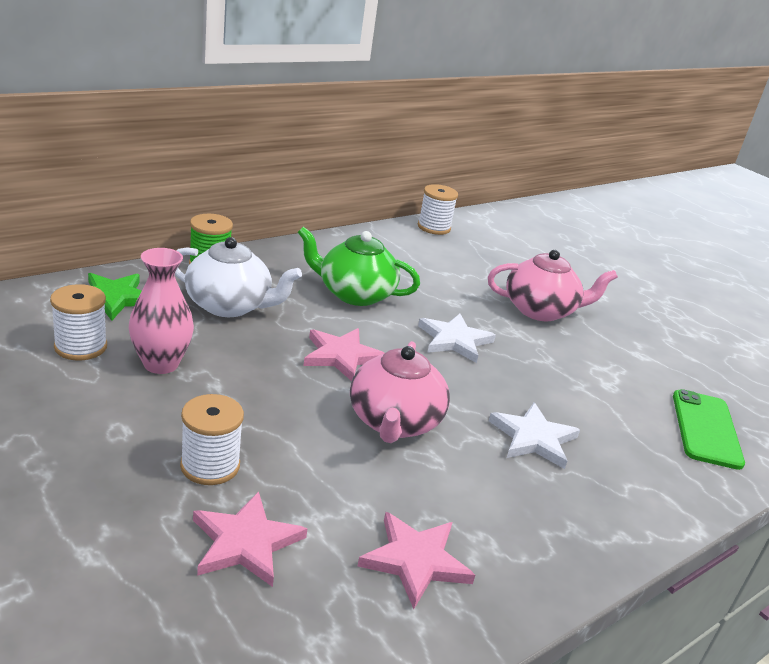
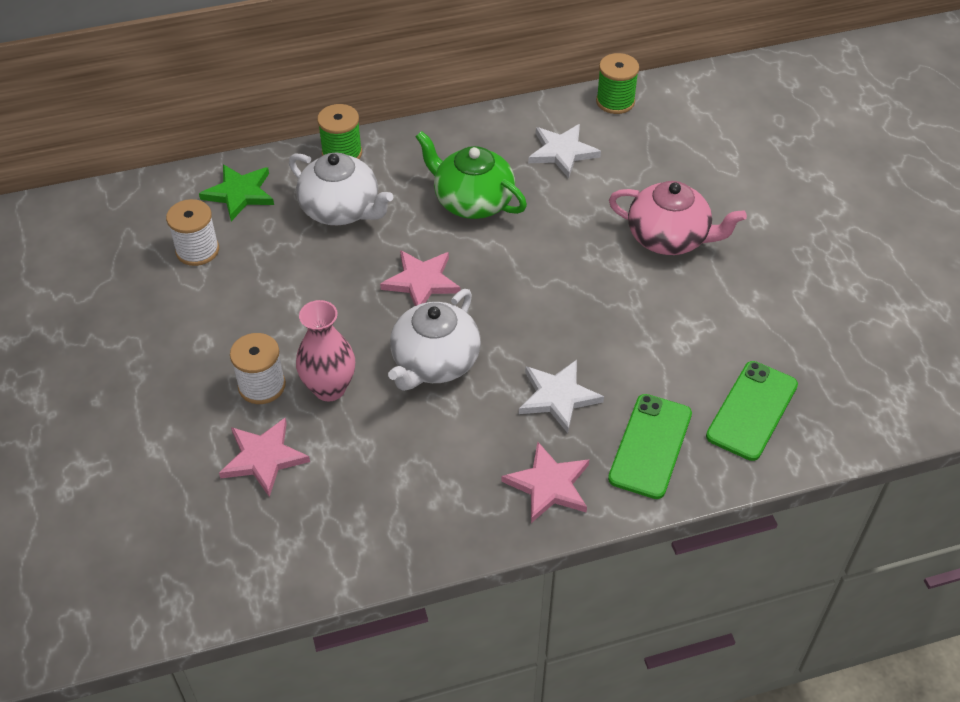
camera: 25 degrees right, 20 degrees up
pink vase [129,248,194,374] -> pink vase moved to [296,300,355,401]
pink teapot [350,341,450,443] -> white teapot [388,289,481,391]
pink star [358,512,475,609] -> pink star moved to [501,442,589,523]
white spool [418,184,458,235] -> green spool [596,53,639,114]
white star [418,314,496,363] -> white star moved to [528,124,601,178]
none -> green phone [608,394,692,499]

